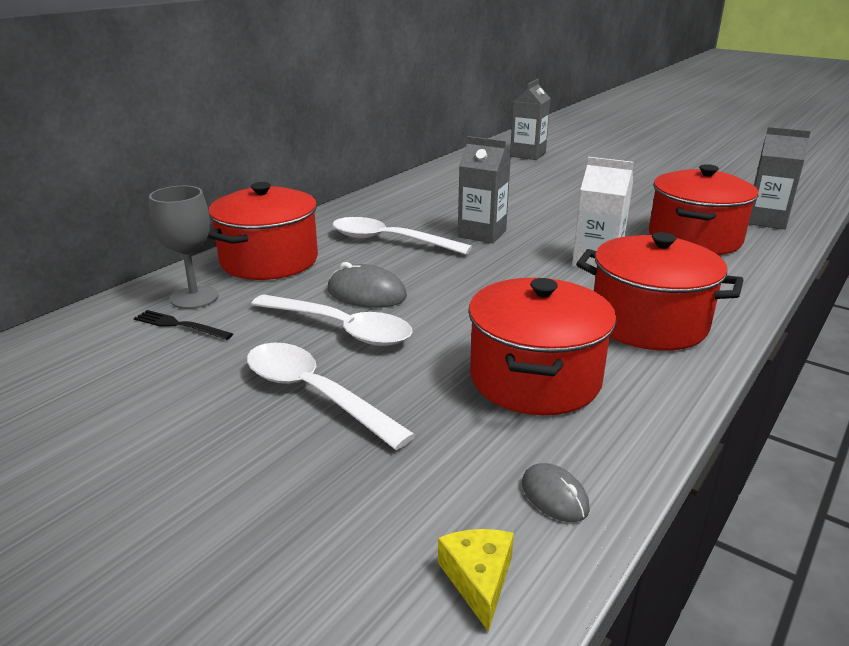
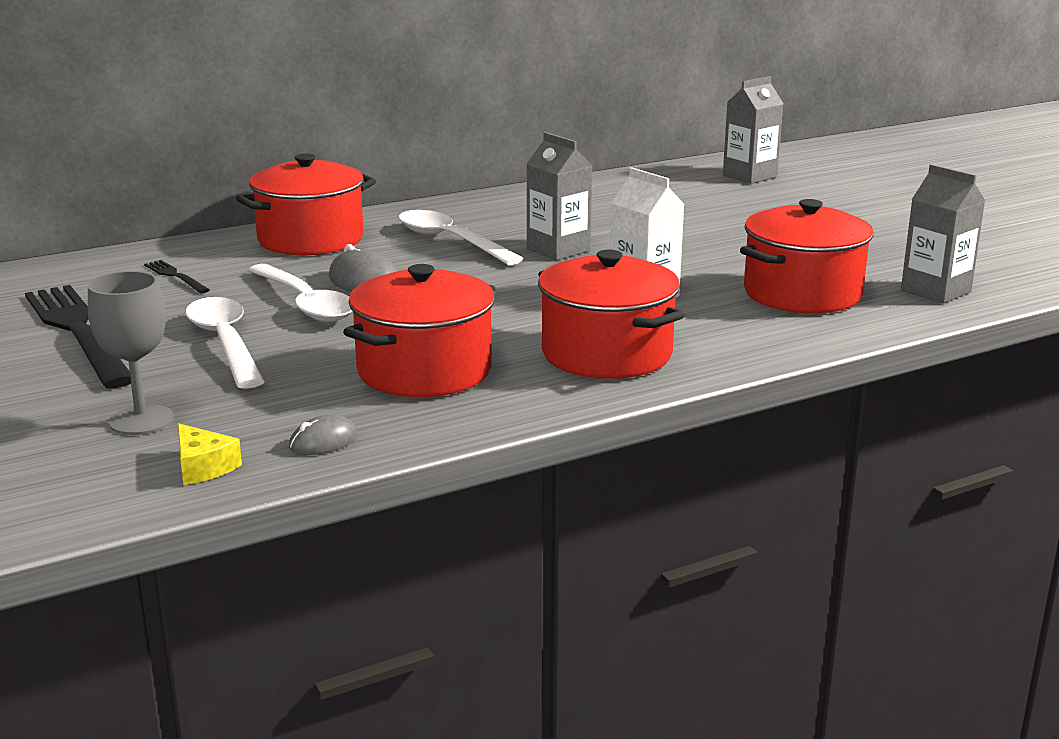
camera: 25 degrees right, 5 degrees down
grey goblet [149,186,219,309] -> grey goblet moved to [88,271,174,435]
yellow cheese [438,529,514,632] -> yellow cheese turned 120 degrees clockwise [178,423,242,485]
grey mouse [522,463,590,522] -> grey mouse turned 60 degrees clockwise [289,415,358,455]
none -> black fork [25,285,131,388]

